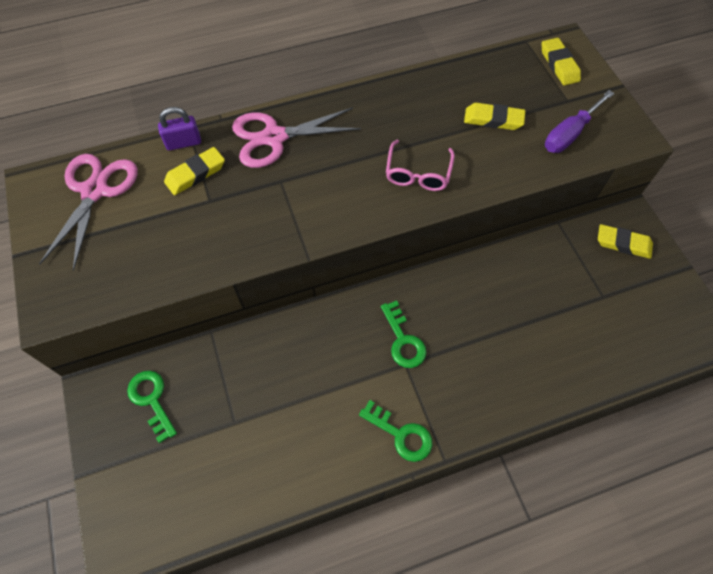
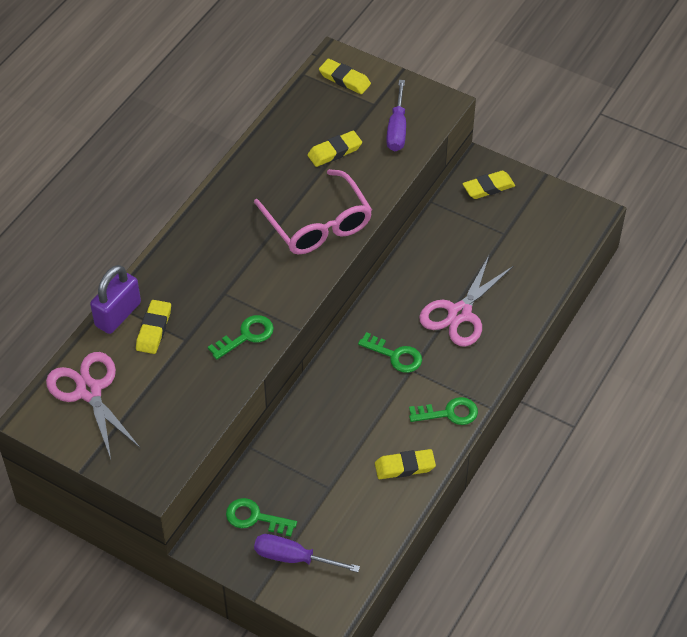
camera: 40 degrees left, 10 degrees down
purple padlock [158,107,201,151] -> purple padlock [90,265,141,334], size x1.50
pink scissors [232,107,361,168] -> pink scissors moved to [419,256,513,347]
pink glasses [386,140,455,191] -> pink glasses [254,169,372,254], size x1.68
none -> green key [208,315,274,360]
none -> purple screwdriver [254,534,360,572]
none -> yellow eraser [375,449,436,479]

